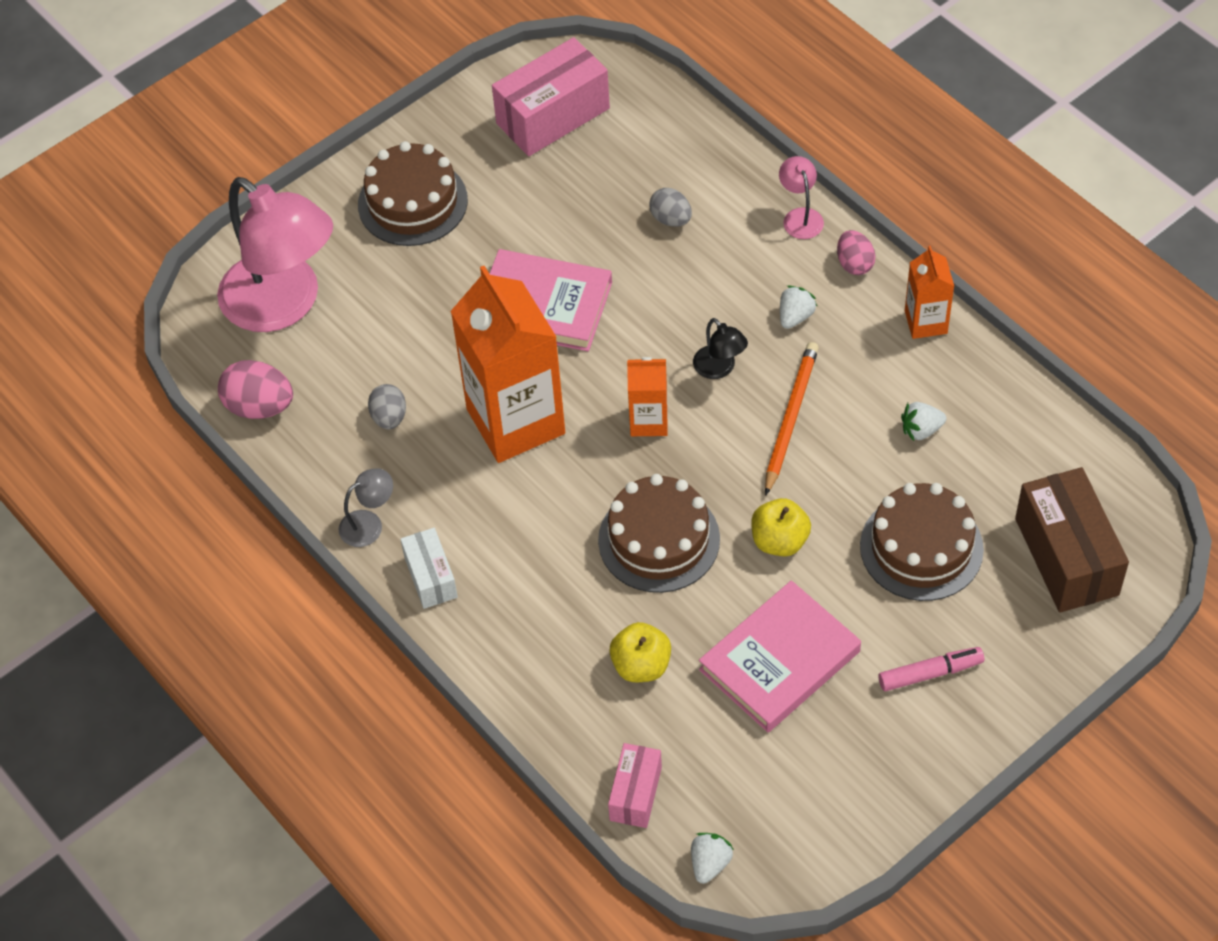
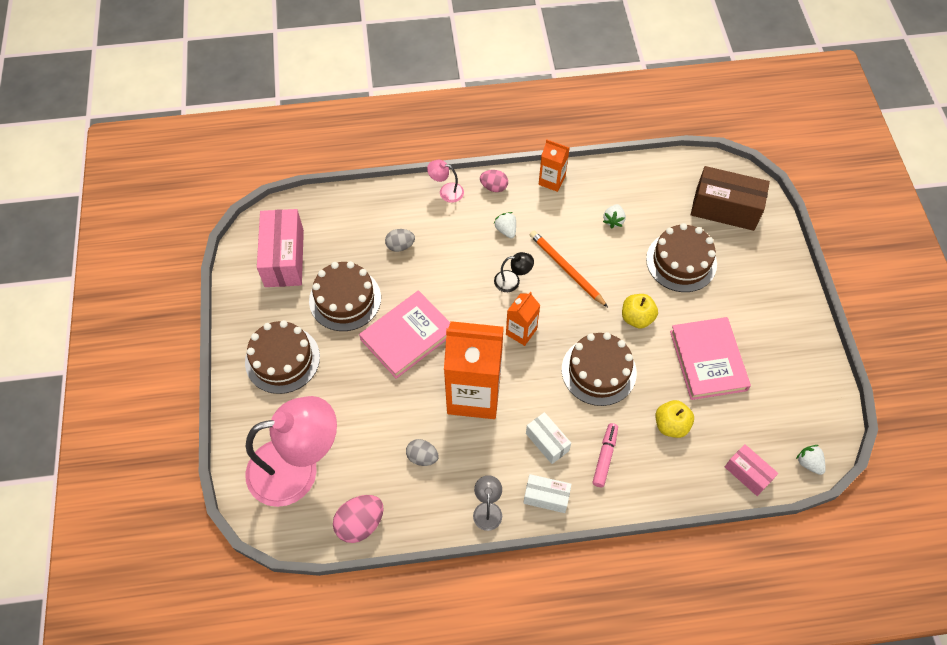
camera: 60 degrees left, 5 degrees up
pink marker [878,647,984,691] -> pink marker moved to [592,423,618,487]
none -> brown cake [309,261,381,331]
none -> white box [526,412,571,464]

